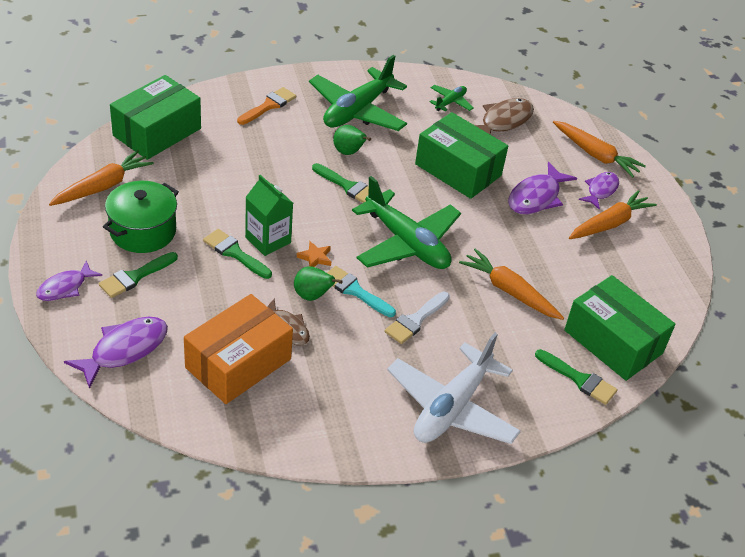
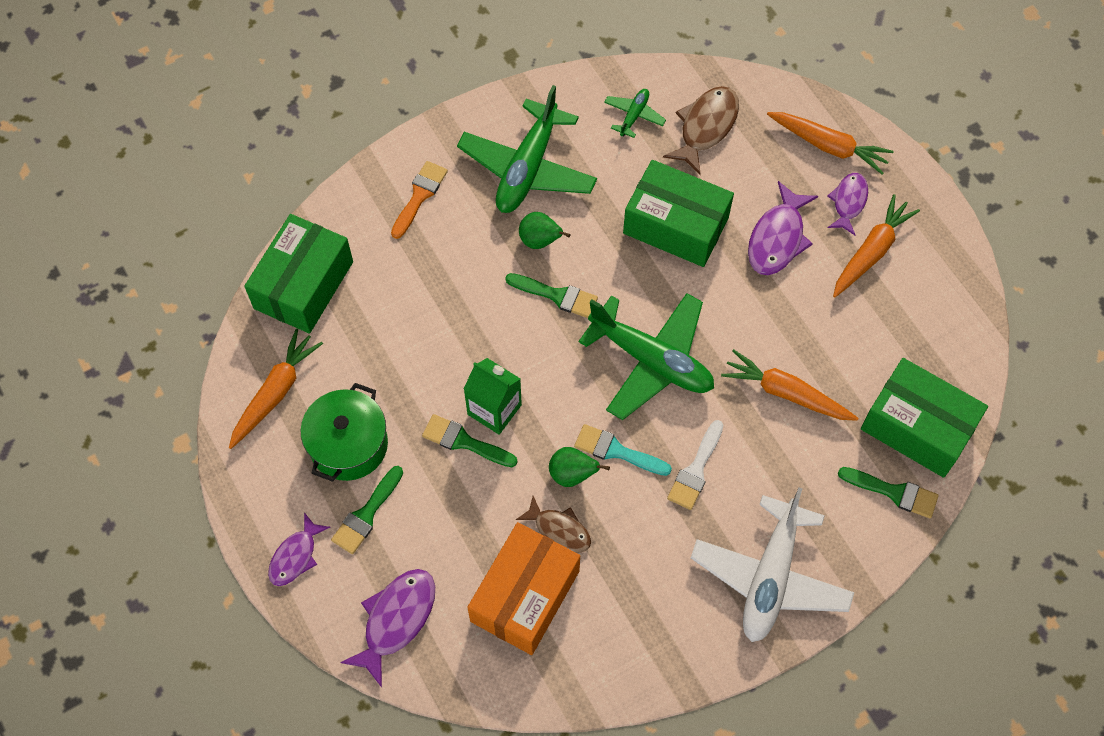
camera: 10 degrees left, 20 degrees up
orange star [297,241,331,267] -> none

